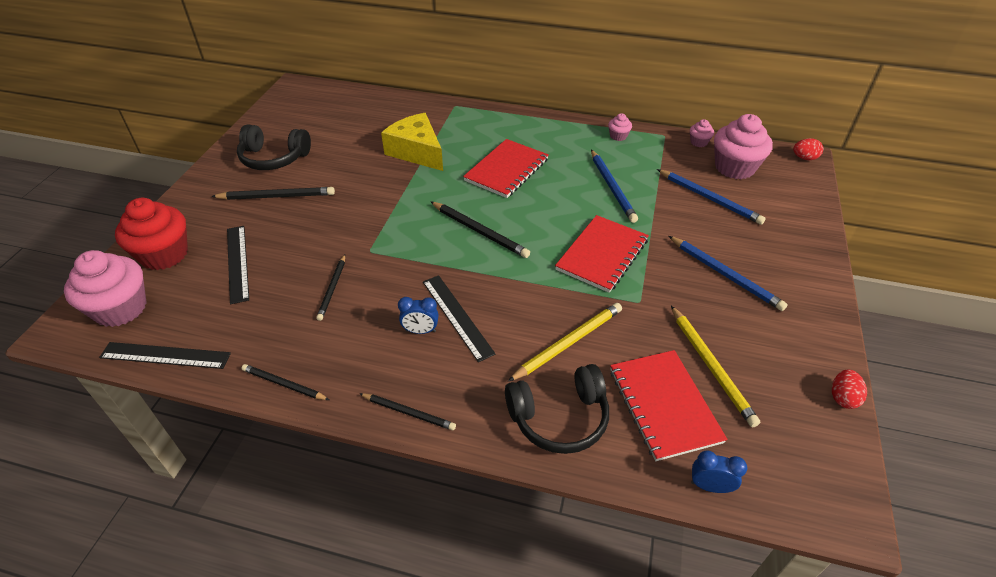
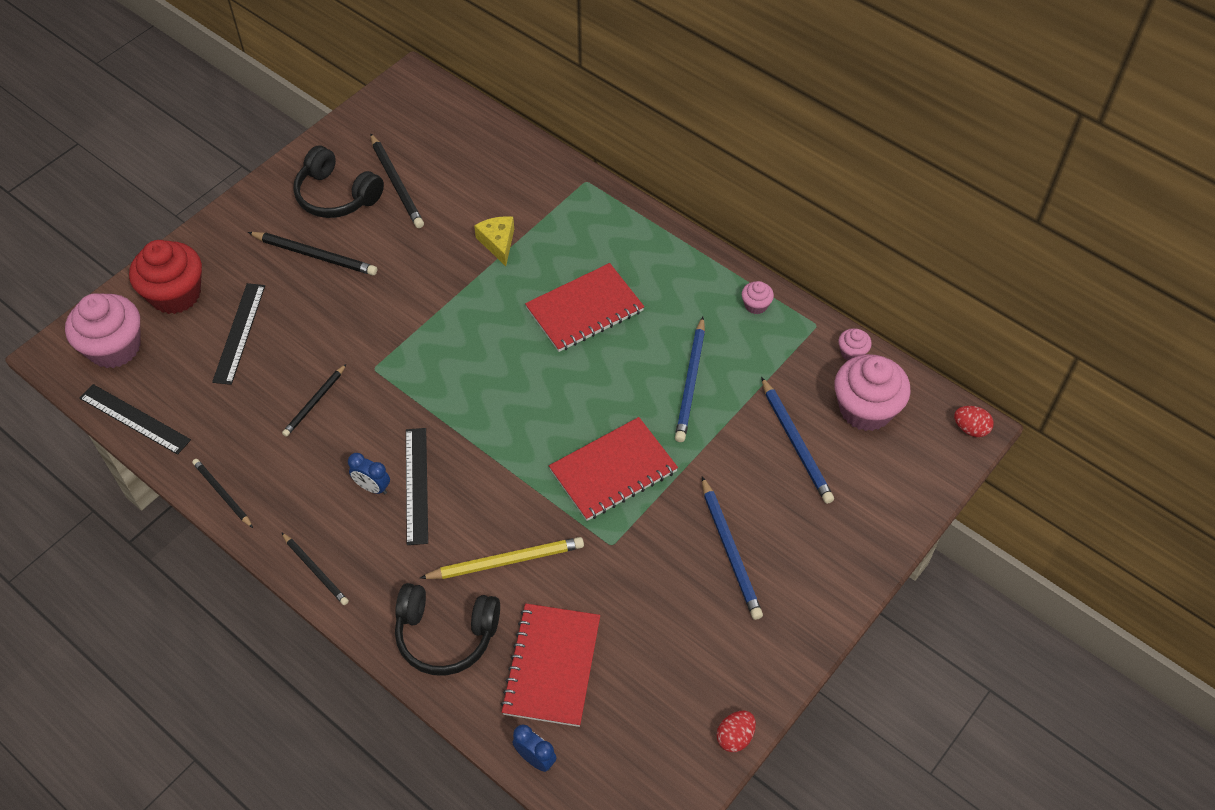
camera: 25 degrees right, 10 degrees up
yellow cheese [381,113,443,171] -> yellow cheese [474,216,514,266], size x0.58
black pencil [430,201,530,258] -> black pencil moved to [370,133,424,228]
yellow pencil [671,306,760,427] -> none

